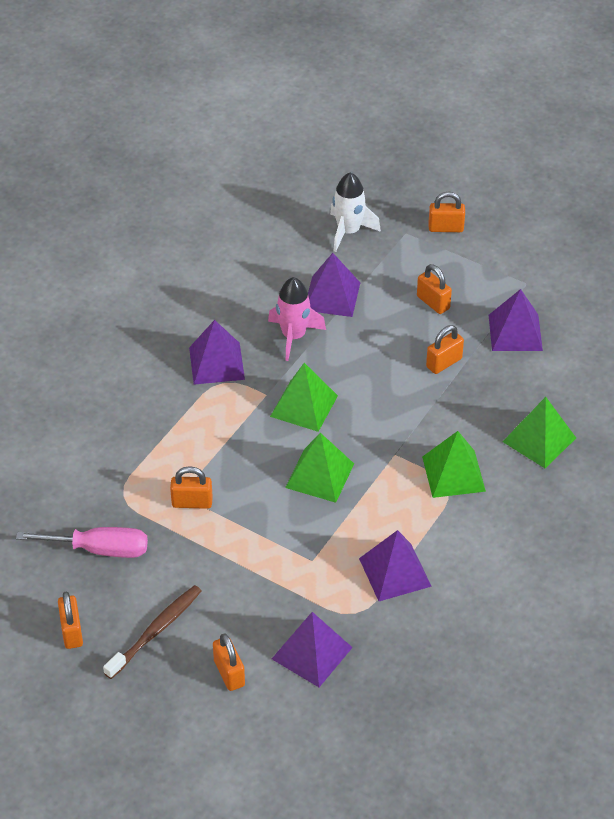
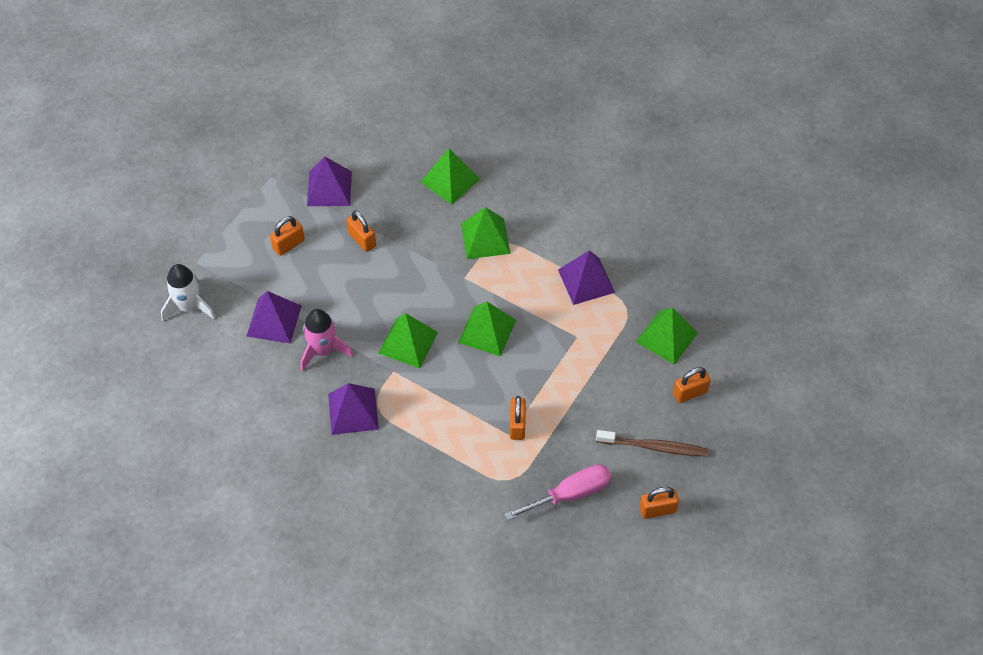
camera: 90 degrees left, 10 degrees up
pink screwdriver [16,527,148,558] -> pink screwdriver turned 60 degrees clockwise [505,464,611,520]
brown toothbrush [103,585,201,679] -> brown toothbrush turned 150 degrees clockwise [596,430,707,457]
purple pyramid [272,612,353,687] -> green pyramid [636,307,698,364]
orange padlock [428,192,465,232] -> none

